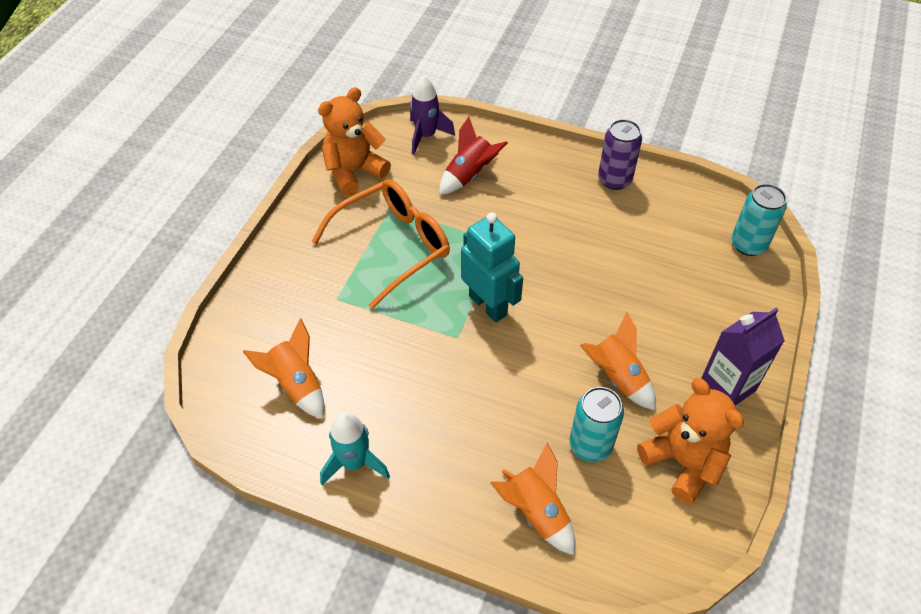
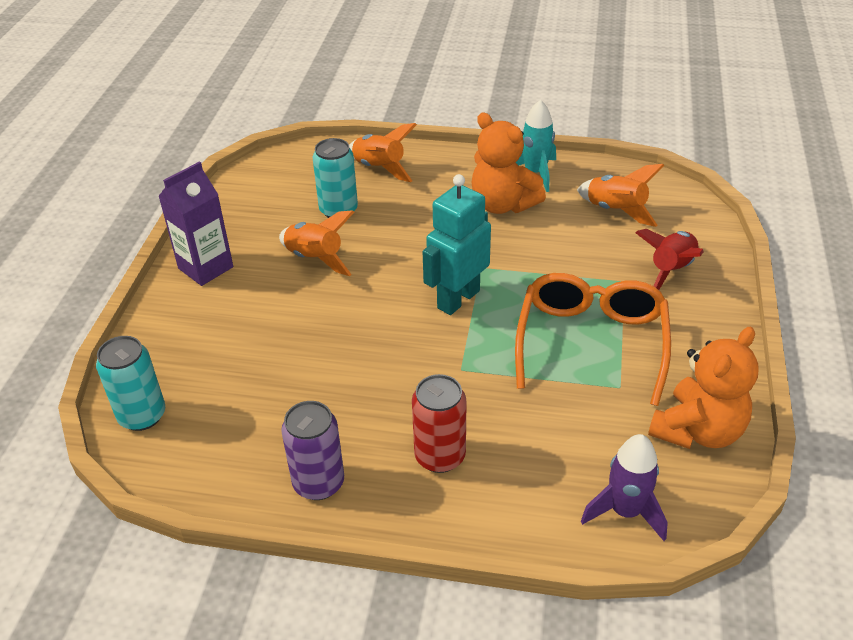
camera: 170 degrees right, 10 degrees down
orange glasses [311,179,450,309] -> orange glasses turned 150 degrees clockwise [515,273,671,406]
red rocket [439,117,508,195] -> red rocket moved to [635,229,704,290]
turquoise robot [461,212,523,323] -> turquoise robot turned 90 degrees clockwise [423,174,491,315]
orange teddy bear [637,378,744,504] -> orange teddy bear moved to [471,113,546,214]
none -> red can [412,374,466,473]

